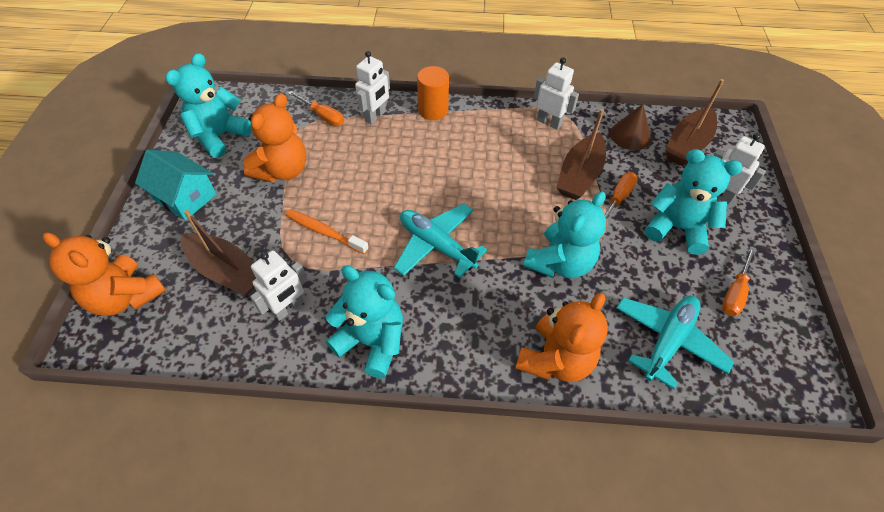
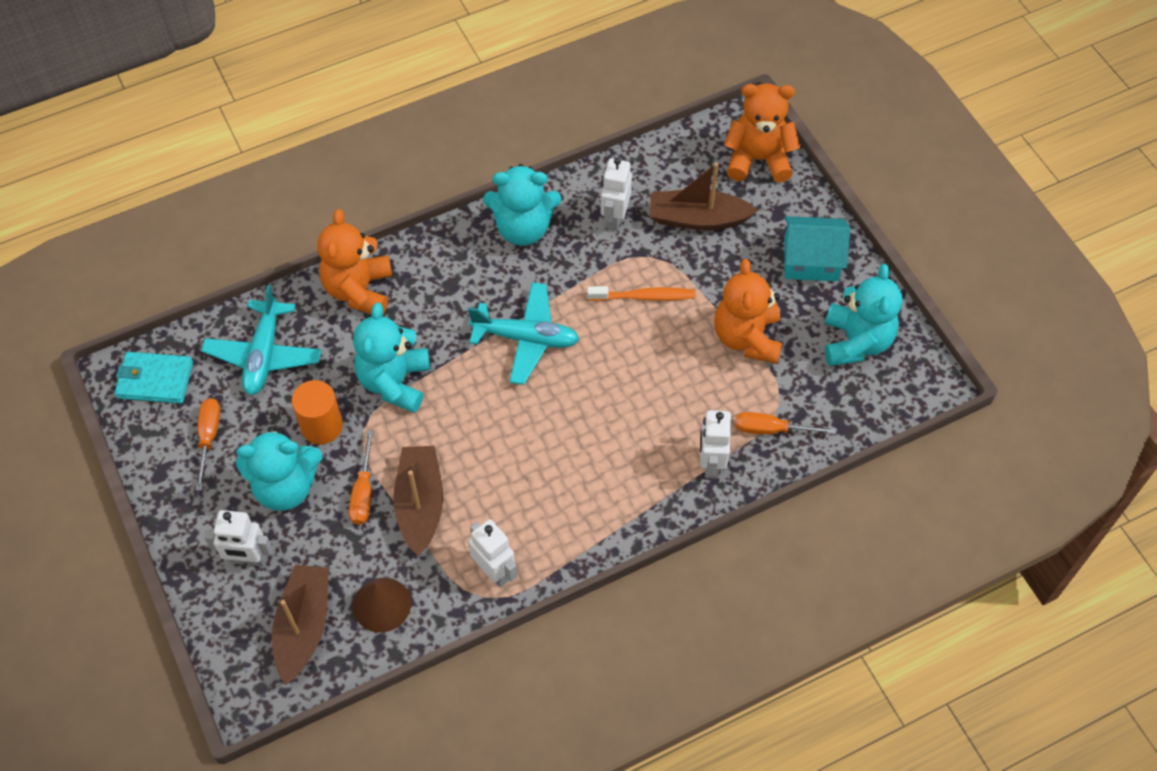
camera: 150 degrees right, 5 degrees up
orange cylinder [417,66,449,120] -> orange cylinder moved to [291,380,343,444]
white robot [534,57,579,130] -> white robot turned 135 degrees counterclockwise [468,519,517,587]
none -> turquoise wallet [115,352,193,404]

